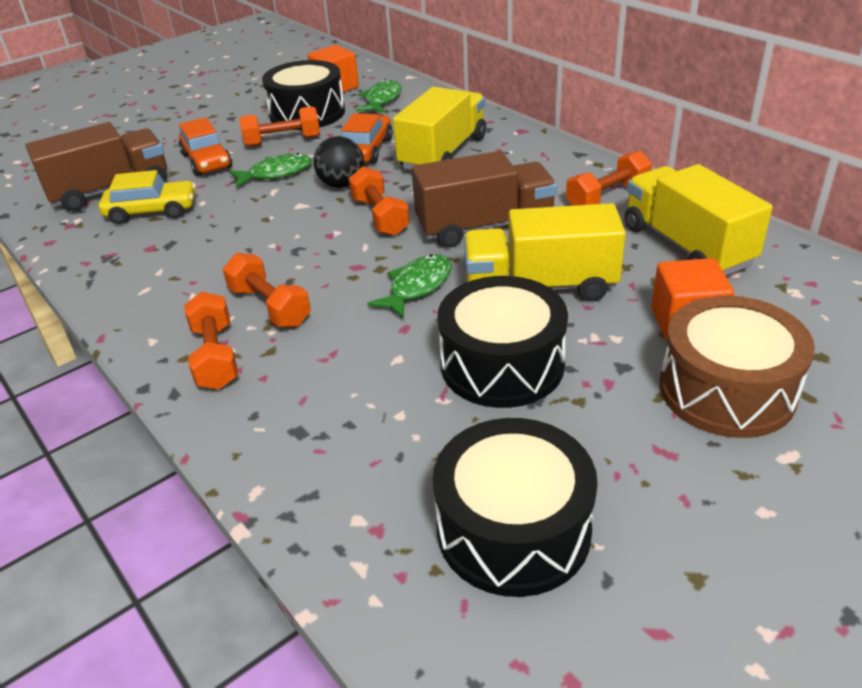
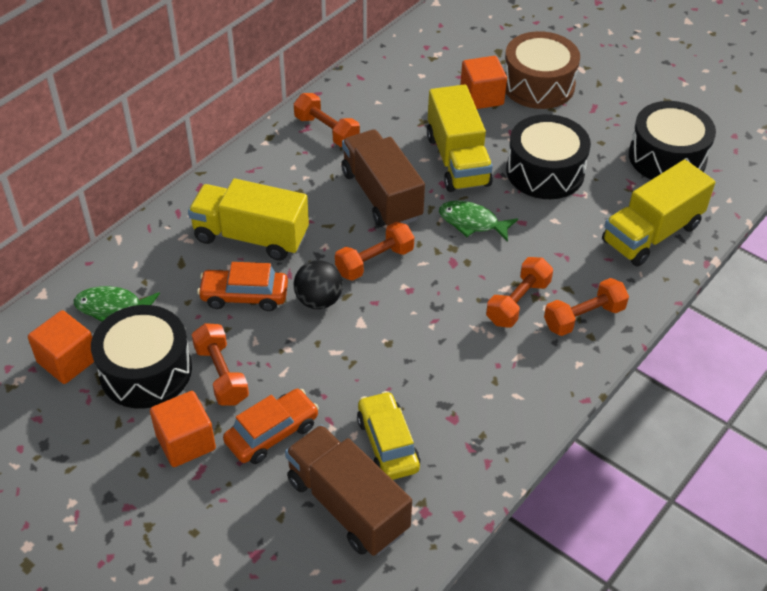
camera: 105 degrees left, 10 degrees up
green fish [229,153,312,188] -> none
yellow truck [625,164,773,276] -> yellow truck moved to [602,160,715,266]
none -> orange cube [150,391,216,467]

